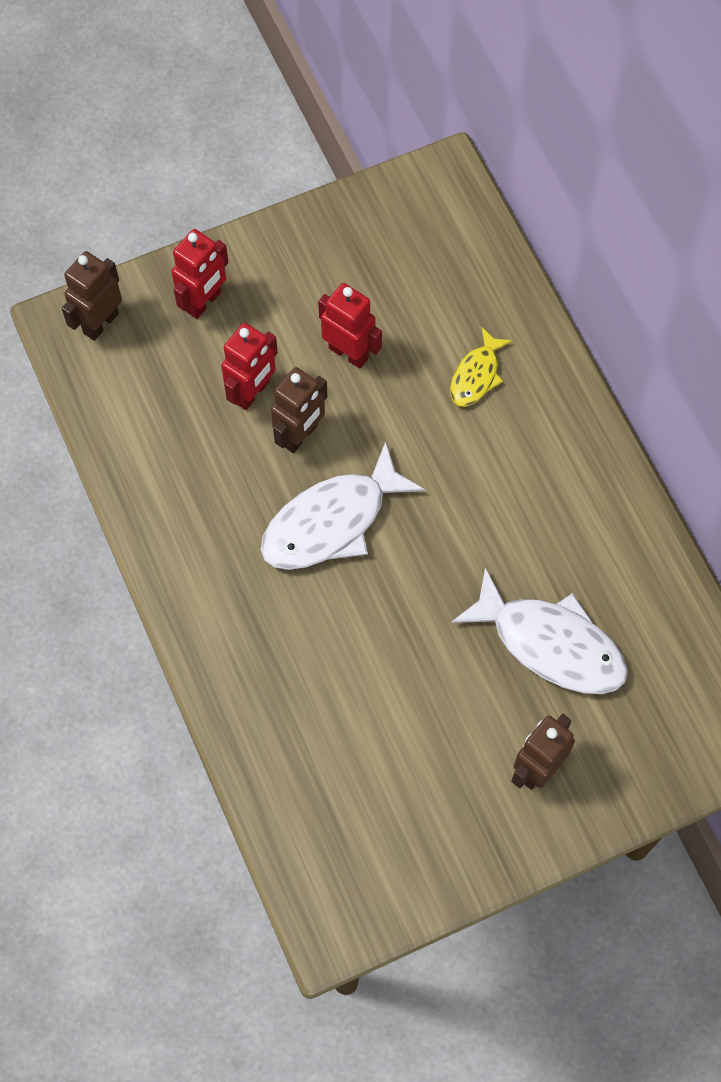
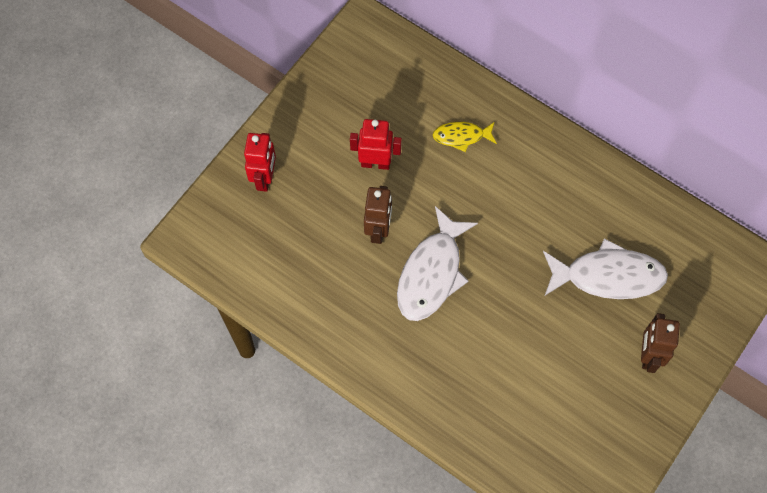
camera: 30 degrees left, 0 degrees up
brown robot [62,251,122,341] -> none
red robot [221,323,278,410] -> none
yellow fish [450,327,513,407] -> yellow fish turned 90 degrees clockwise [433,122,497,152]

